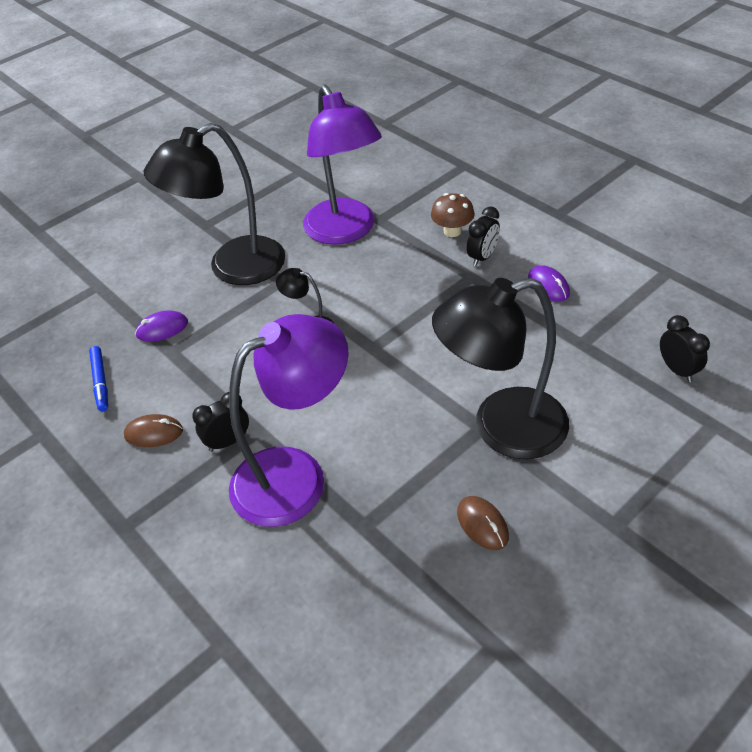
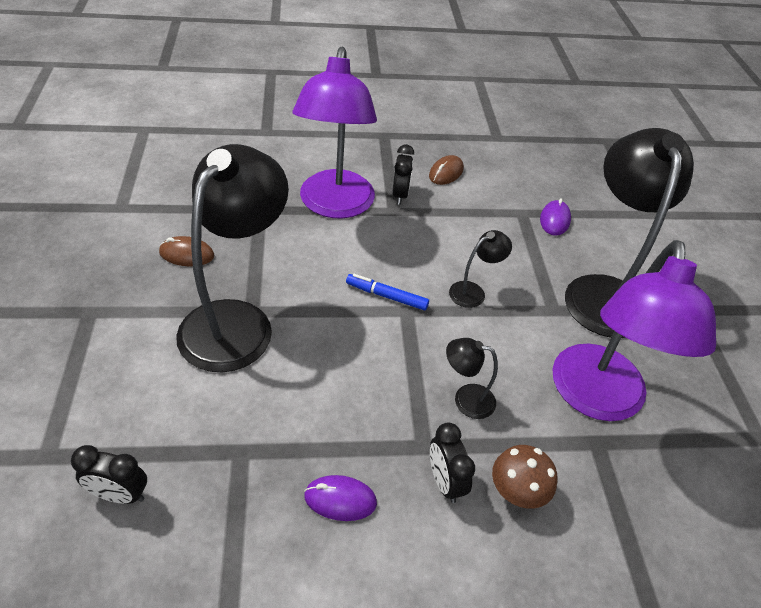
camera: 120 degrees right, 0 degrees up
blue marker [89,346,108,411] -> blue marker moved to [346,274,429,311]
purple lamp [303,85,382,245] -> purple lamp turned 90 degrees counterclockwise [553,240,716,421]
none -> black lamp [446,338,498,419]

